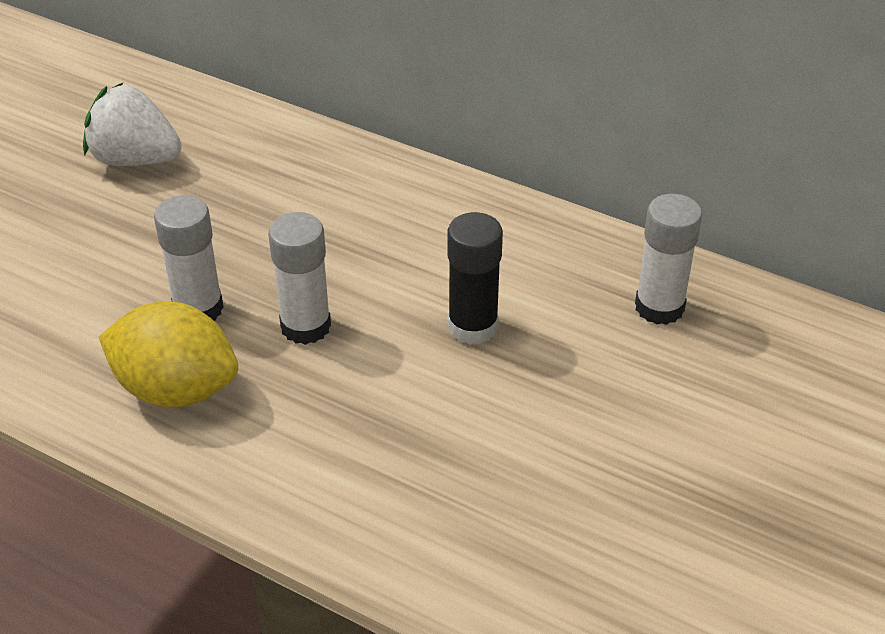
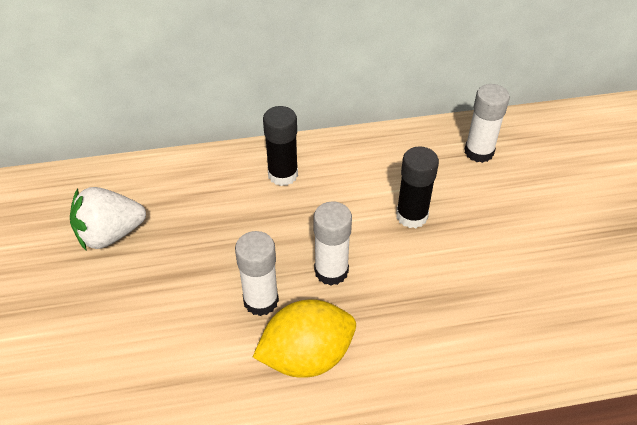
camera: 40 degrees left, 5 degrees up
none -> black glue stick [263,106,298,186]

